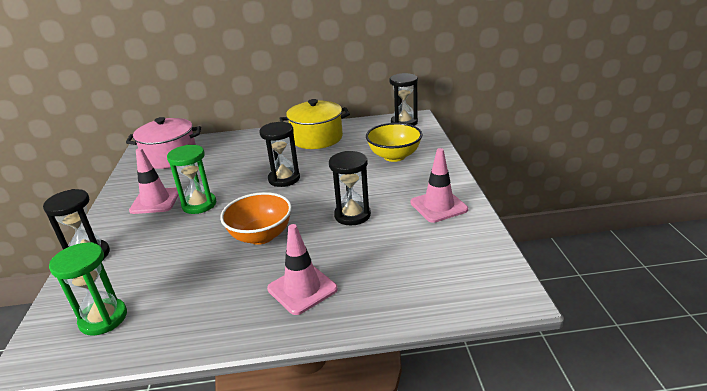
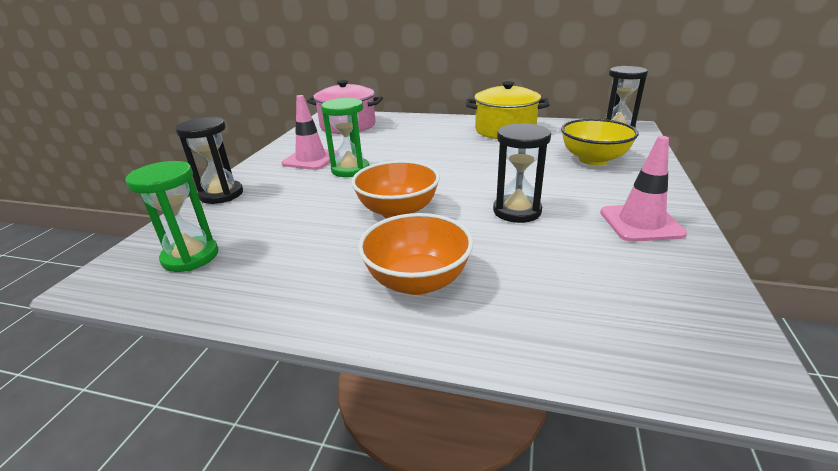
camera: 20 degrees right, 0 degrees up
black hourglass [259,122,300,187] -> none
pink traffic cone [267,224,338,315] -> orange bowl [358,213,473,295]

